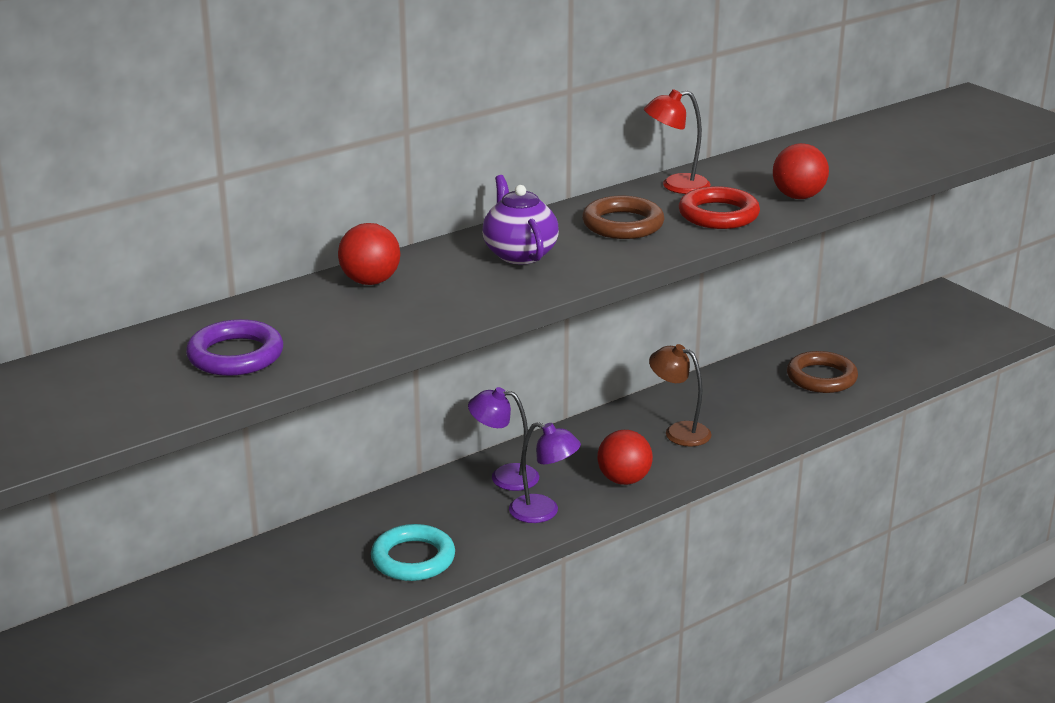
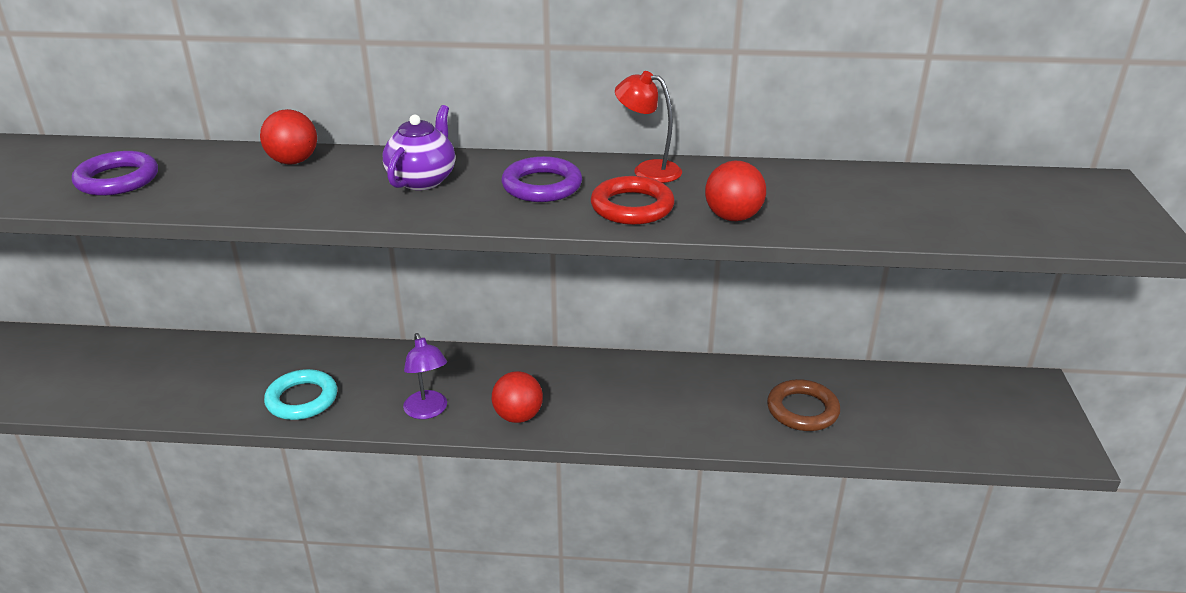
camera: 40 degrees right, 5 degrees up
purple lamp [468,387,539,491] -> none
brown ring [582,196,664,239] -> purple ring [501,156,582,202]
brown lamp [649,344,712,447] -> none

